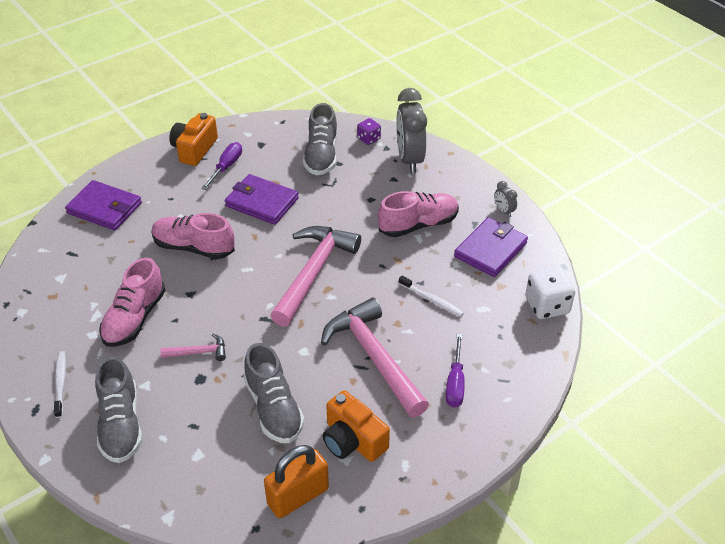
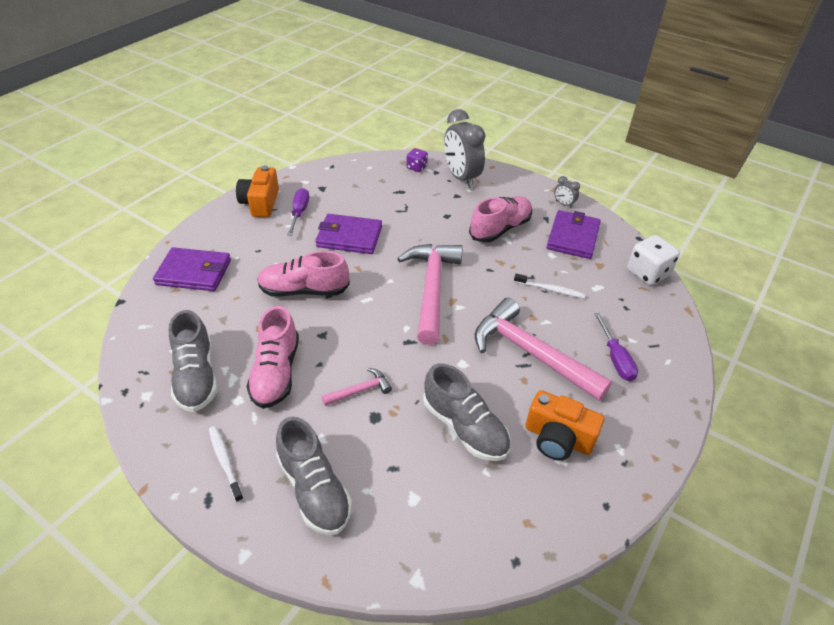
camera: 20 degrees left, 0 degrees up
orange padlock [264,445,329,518] -> none
grey shoe [303,103,337,175] -> grey shoe moved to [169,310,217,412]

